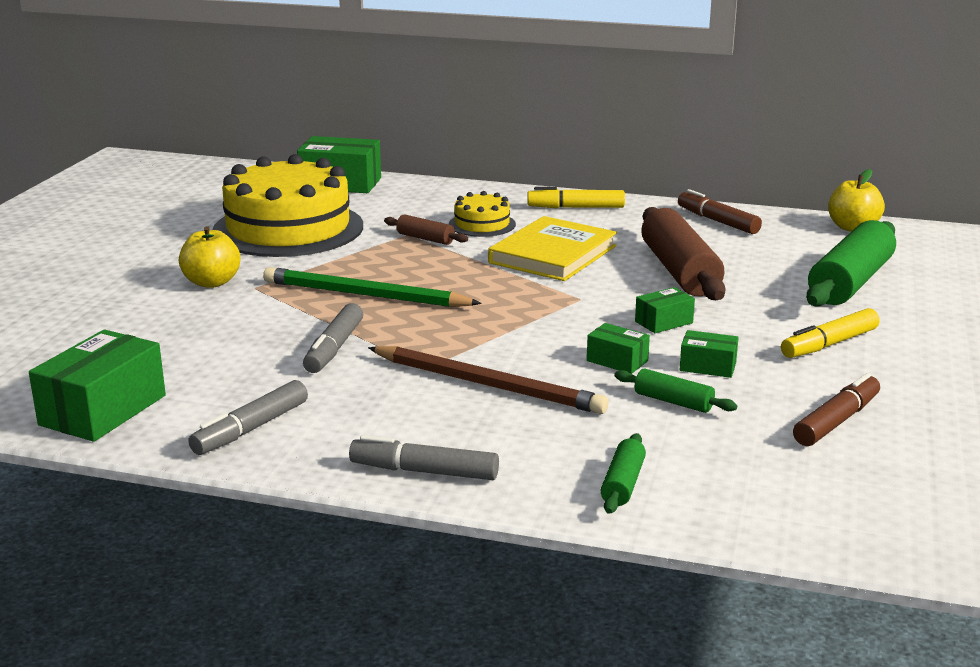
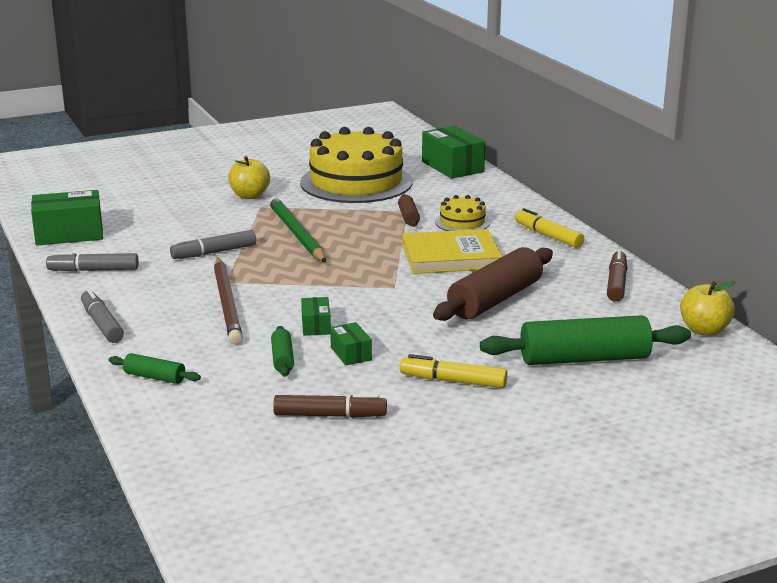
camera: 50 degrees right, 0 degrees up
green rolling pin [601,433,646,514] -> green rolling pin turned 45 degrees clockwise [109,353,201,384]
green box [635,287,695,333] -> none

